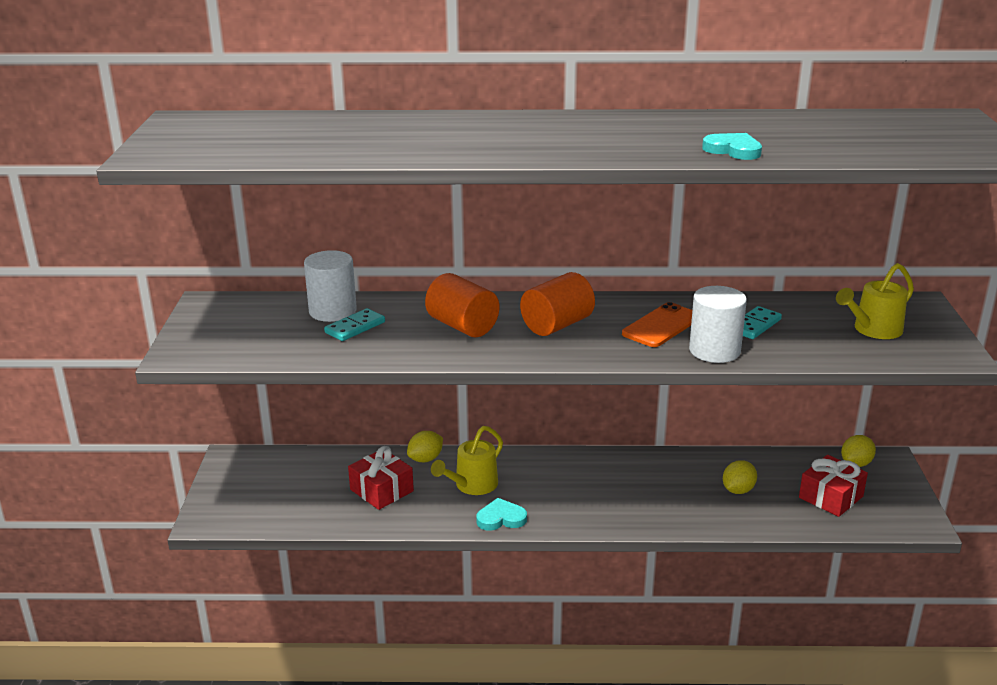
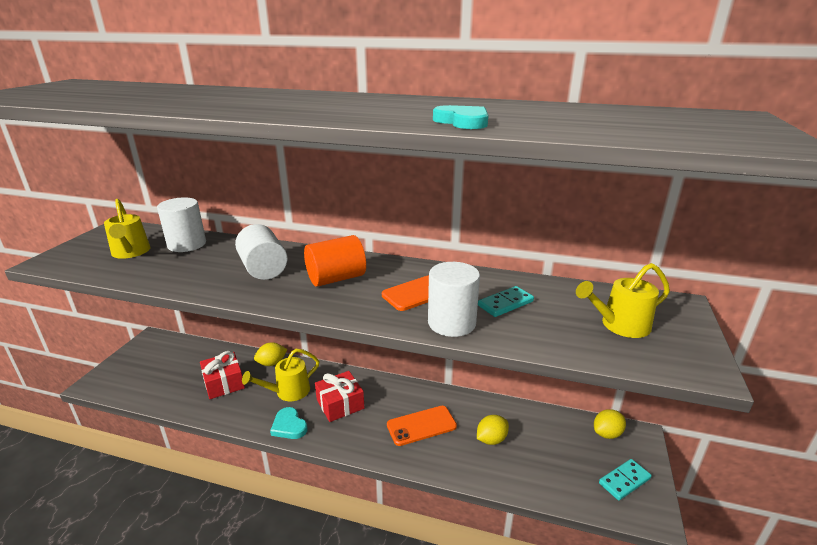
camera: 15 degrees right, 0 degrees up
turquoise domino [324,308,385,341] -> turquoise domino moved to [599,459,652,501]
orange cylinder [425,273,499,337] -> white cylinder [235,224,288,280]
turquoise heart [476,498,527,531] -> turquoise heart turned 135 degrees counterclockwise [270,407,308,439]
red gift [799,455,868,517] -> red gift moved to [315,371,364,422]
none -> yellow watering can [104,199,151,259]
none -> orange phone [387,406,457,446]

